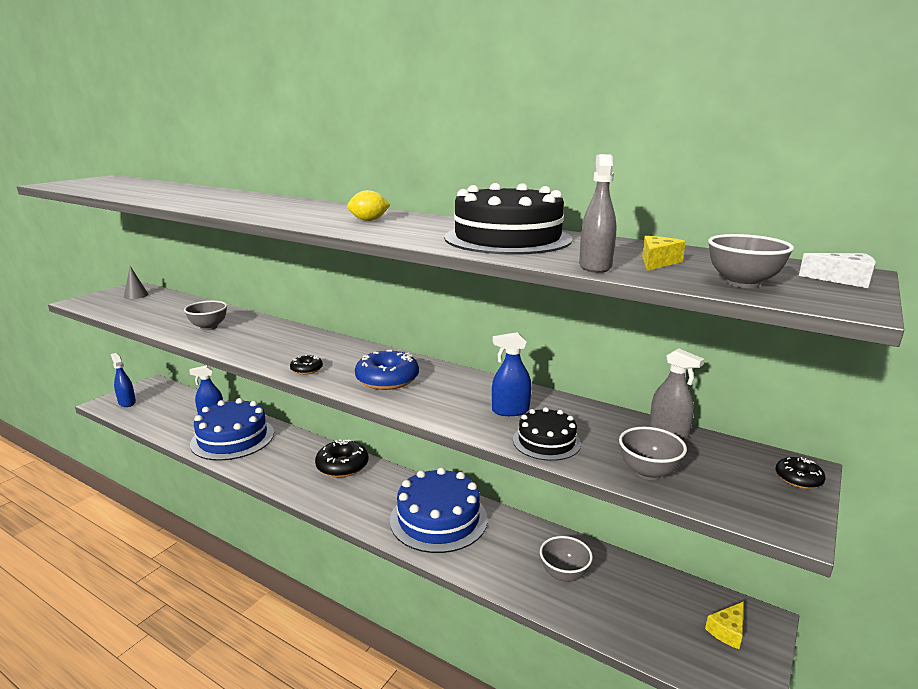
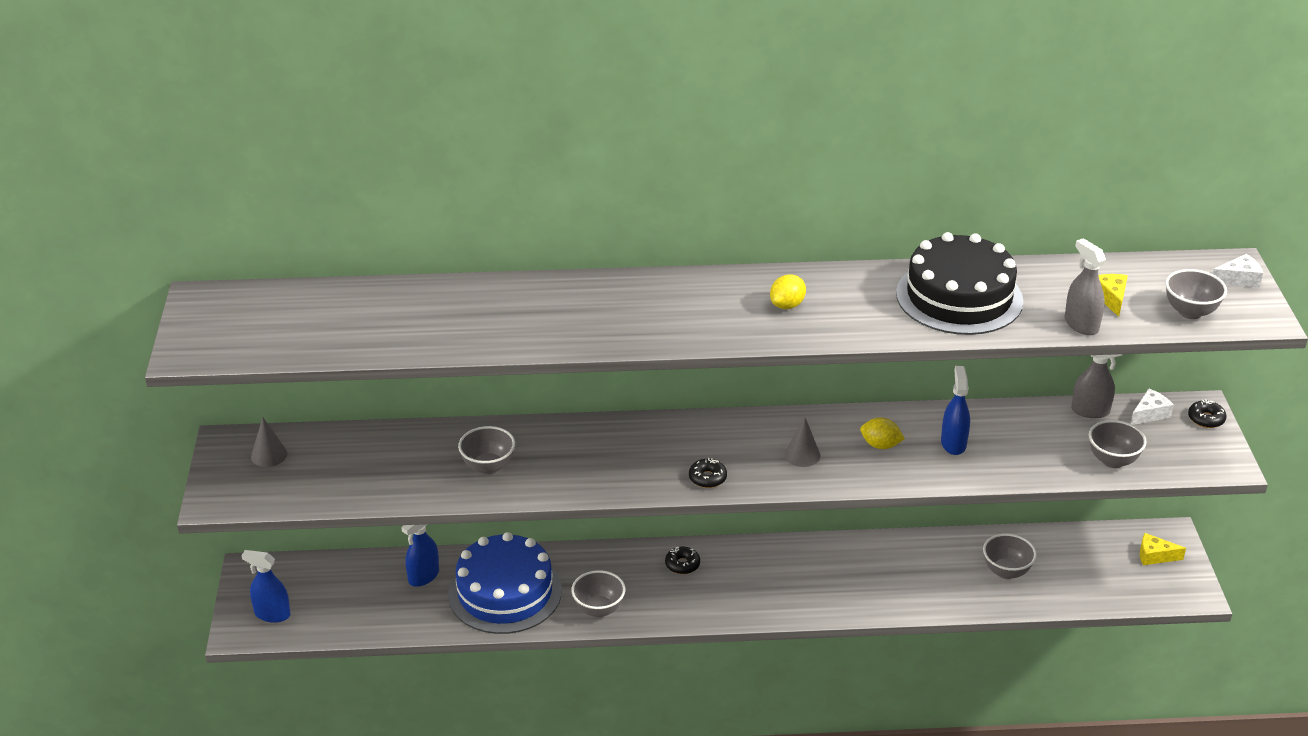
camera: 35 degrees left, 15 degrees up
black donut [315,439,369,478] -> black donut [665,546,700,574], size x0.52
blue donut [355,350,419,390] -> grey cone [785,417,821,467]
blue cake [390,467,488,553] -> none
blue spray bottle [492,332,531,416] -> blue spray bottle turned 135 degrees clockwise [941,366,970,455]
black cake [513,407,581,461] -> none
yellow cheese [705,602,744,649] -> yellow cheese turned 90 degrees clockwise [1140,533,1186,565]
none -> grey bowl [571,570,625,617]
none -> yellow lemon [860,417,905,449]
none -> white cheese [1131,388,1174,425]

